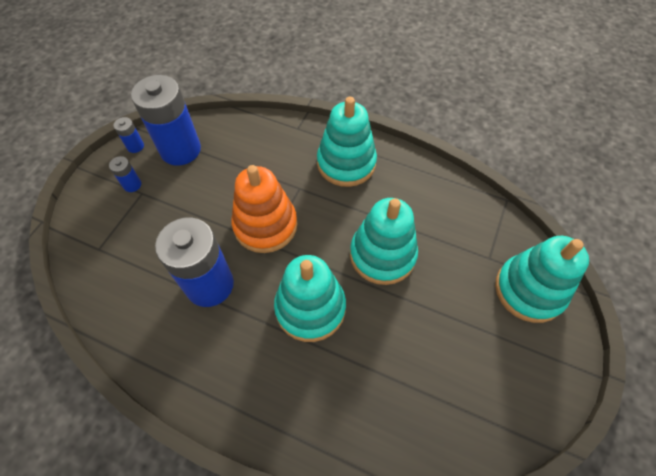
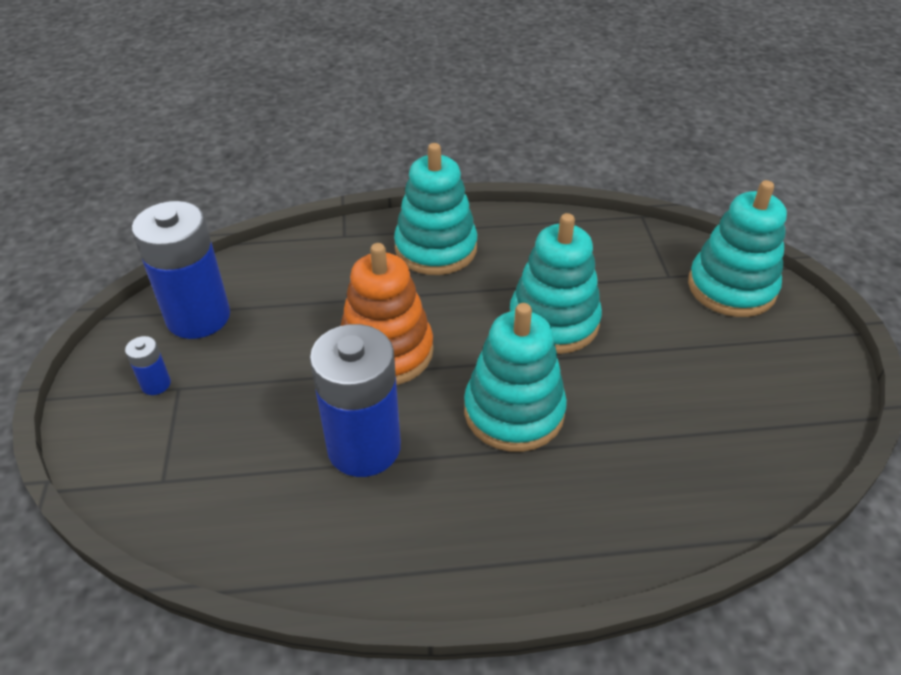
camera: 30 degrees left, 15 degrees down
blue battery [113,117,144,153] -> none

